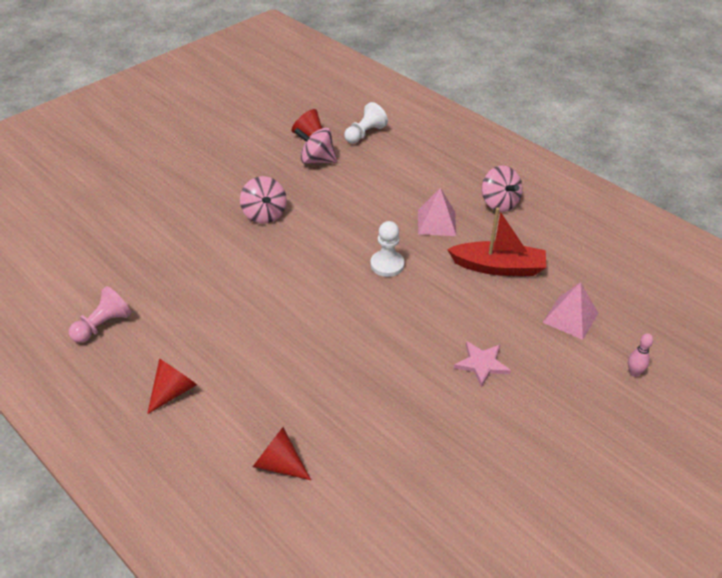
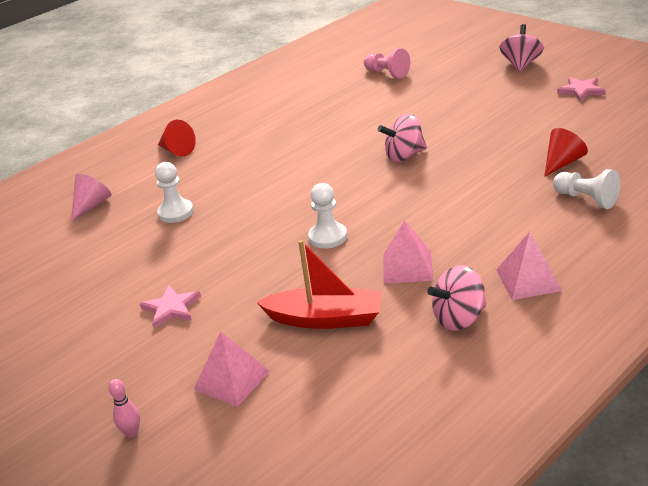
camera: 95 degrees right, 10 degrees down
pink pawn [69,286,131,343] -> pink pawn moved to [364,48,410,78]
red cone [253,427,311,480] -> pink cone [71,174,112,222]
pink spinning top [294,128,337,164] -> pink spinning top moved to [500,24,544,72]
red boat [447,207,546,276] -> red boat turned 90 degrees counterclockwise [256,240,382,329]
none -> white pawn [155,162,194,223]
none -> pink pyramid [496,232,562,300]
none -> pink star [557,77,606,101]

